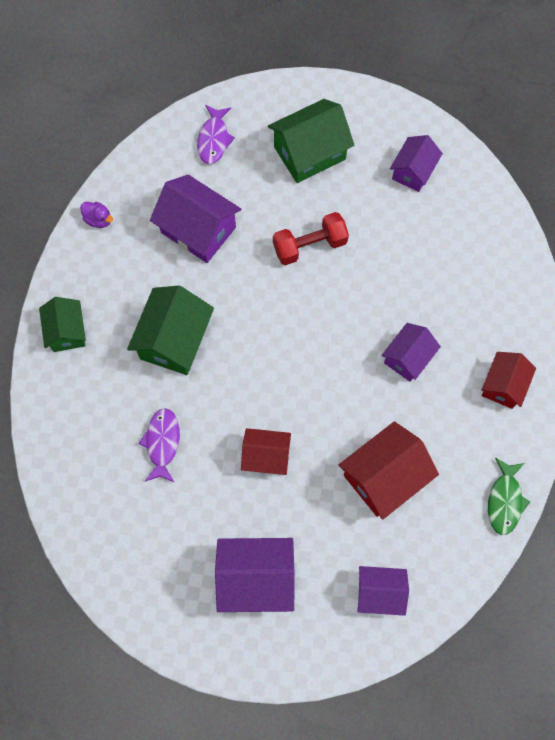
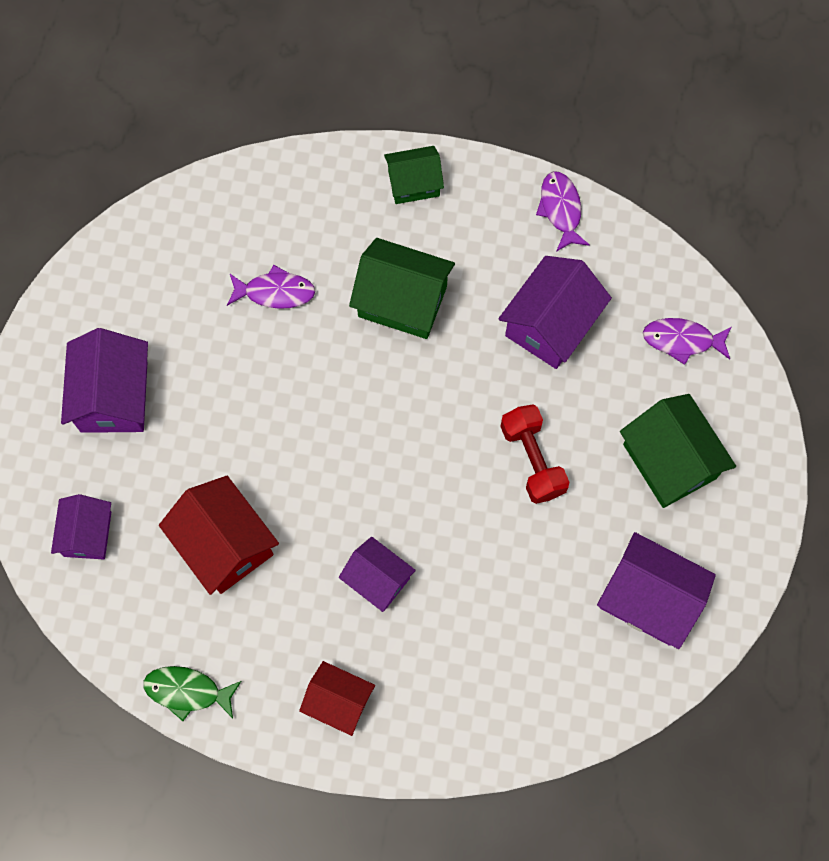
camera: 90 degrees right, 0 degrees up
purple duck [80,202,113,228] -> purple fish [536,171,589,252]
red house [241,428,291,475] -> none
purple house [390,135,443,192] -> purple house [597,532,716,649], size x1.58

